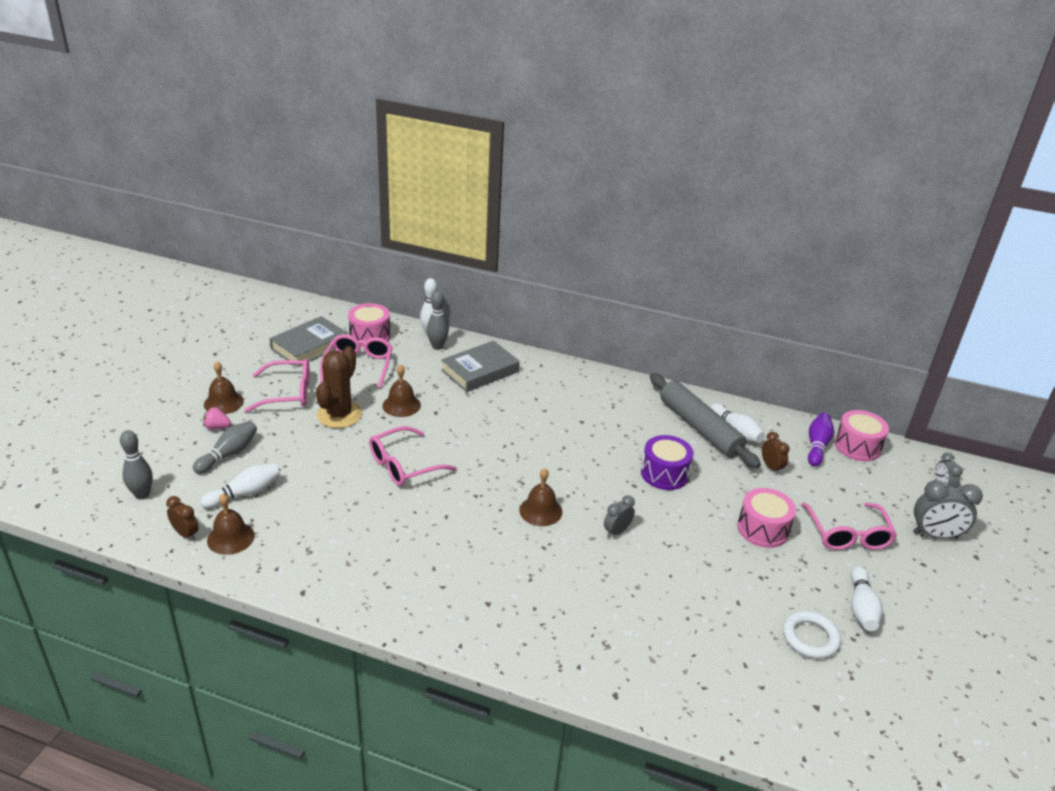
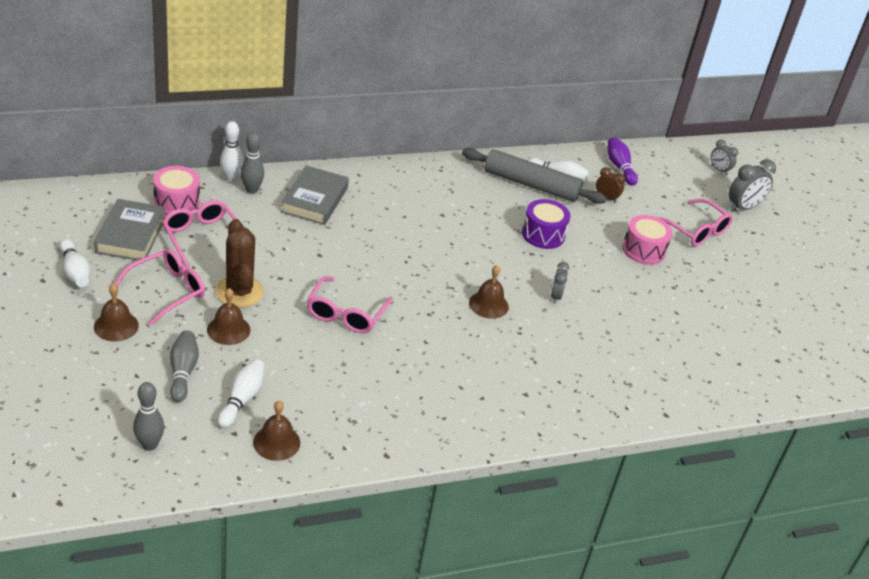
camera: 40 degrees left, 5 degrees up
brown clock [166,496,199,541] -> none
pink strawberry [203,407,231,430] -> none
brown bell [383,364,421,417] -> brown bell moved to [207,288,250,345]
white ring [783,611,841,659] -> none
pink drum [834,410,889,461] -> none
white bowling pin [851,566,883,631] -> white bowling pin moved to [59,239,91,287]

